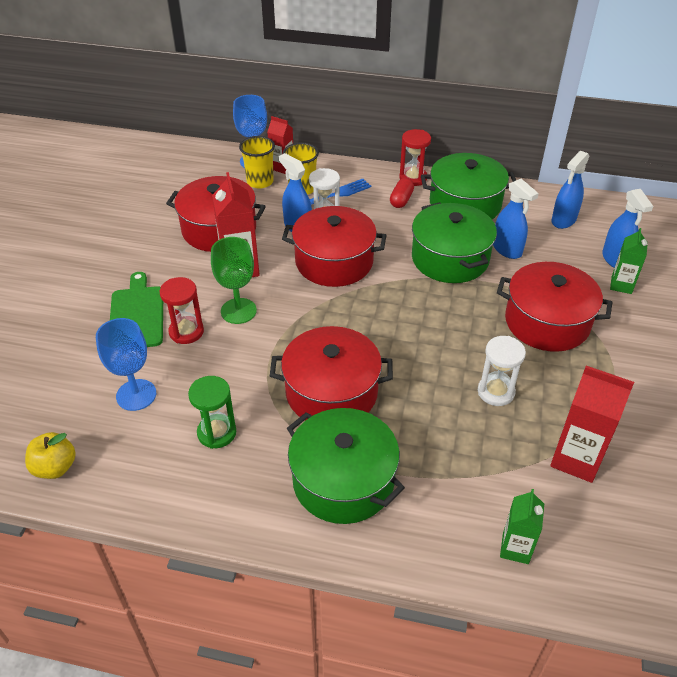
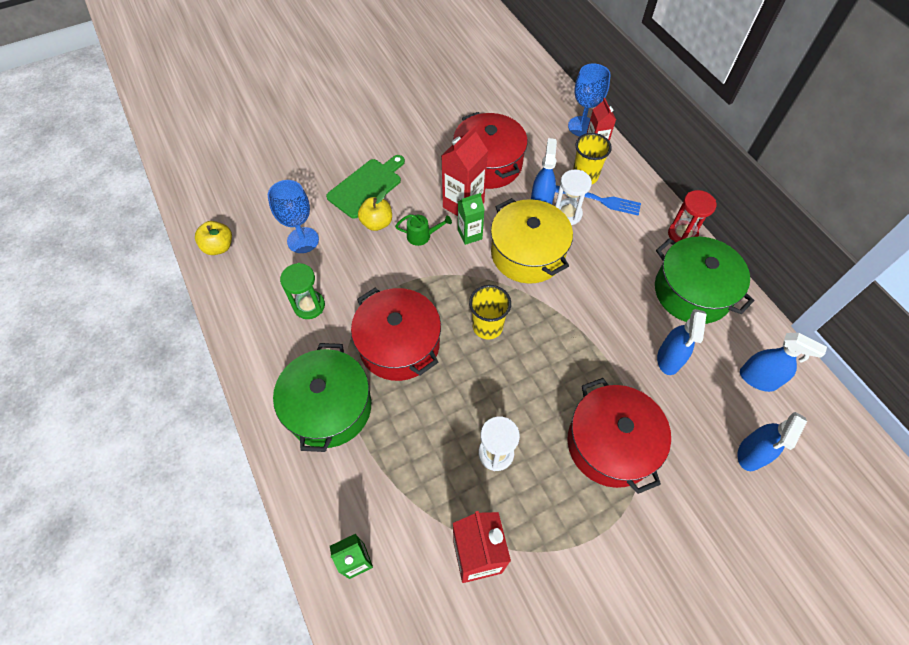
camera: 50 degrees right, 15 degrees up
red hourglass [160,277,204,344] -> yellow apple [358,190,392,231]
green goblet [211,237,257,324] -> green watering can [395,214,452,246]
yellow cup [239,136,275,189] -> yellow cup moved to [469,285,511,340]
red pot [282,206,387,287] -> yellow pot [491,198,573,284]
red capsule [390,178,414,208] -> none
green pot [412,202,497,283] -> none
blue spray bottle [551,151,590,229] -> blue spray bottle turned 150 degrees counterclockwise [740,333,827,392]
green carton [610,228,648,294] -> green carton moved to [458,193,484,245]

